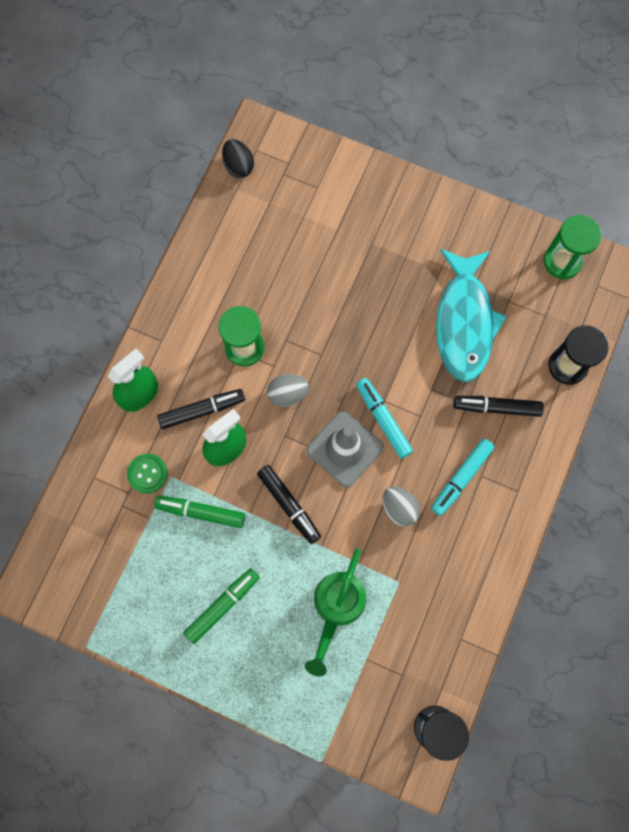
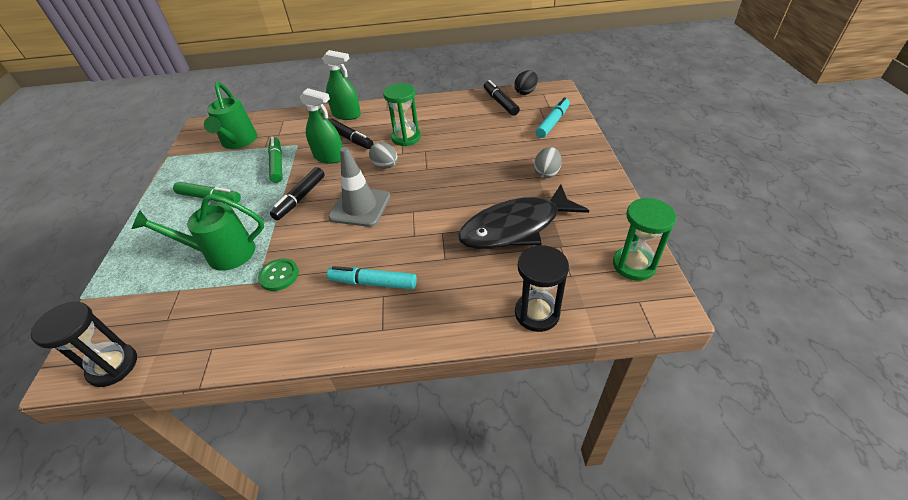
camera: 65 degrees right, 30 degrees down
green button [127,454,168,494] -> green button moved to [258,259,299,291]
turquoise marker [356,378,413,459] -> turquoise marker moved to [536,97,570,138]
grey egg [382,486,420,527] -> grey egg moved to [534,147,562,178]
turquoise fish [436,249,506,382] -> black fish [458,185,589,249]
black marker [453,396,544,417] -> black marker moved to [484,80,520,116]
none -> green watering can [204,81,257,149]

